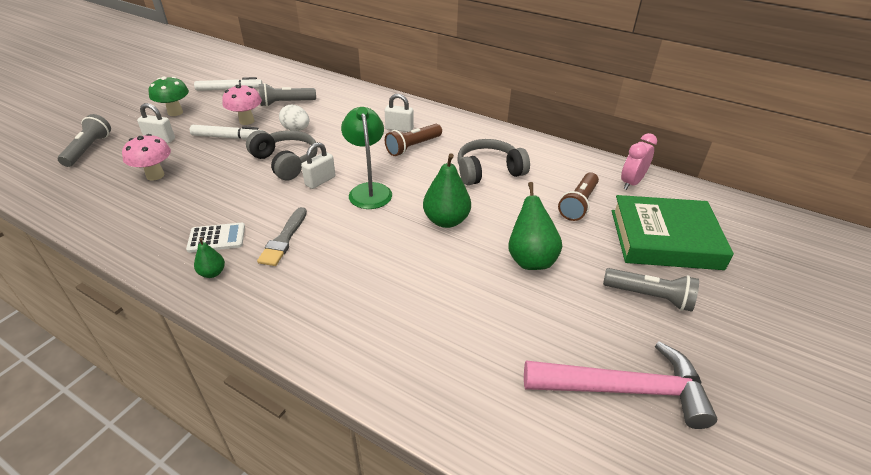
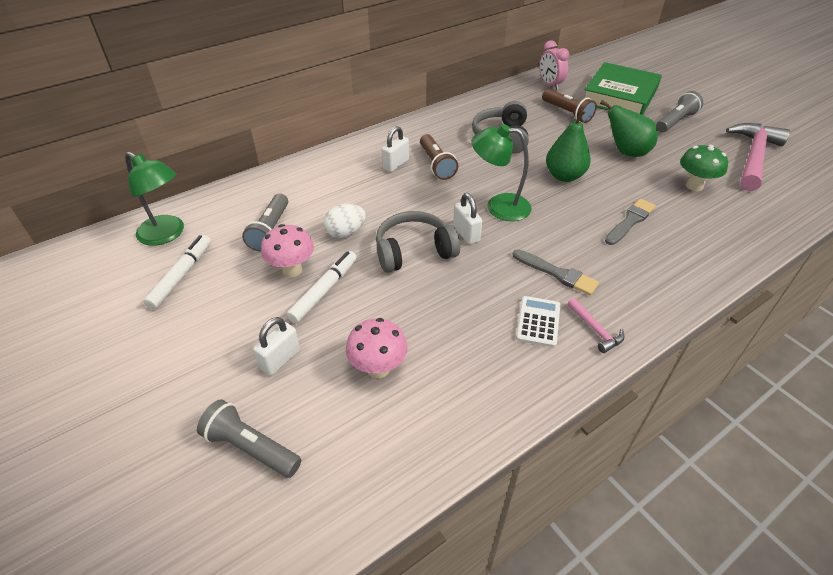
camera: 65 degrees left, 5 degrees up
green mushroom [148,76,189,116] -> green mushroom moved to [680,145,728,191]
green pear [194,238,225,278] -> pink hammer [567,298,625,353]
none -> green lamp [125,152,184,246]
none -> grey brush [605,199,656,245]

